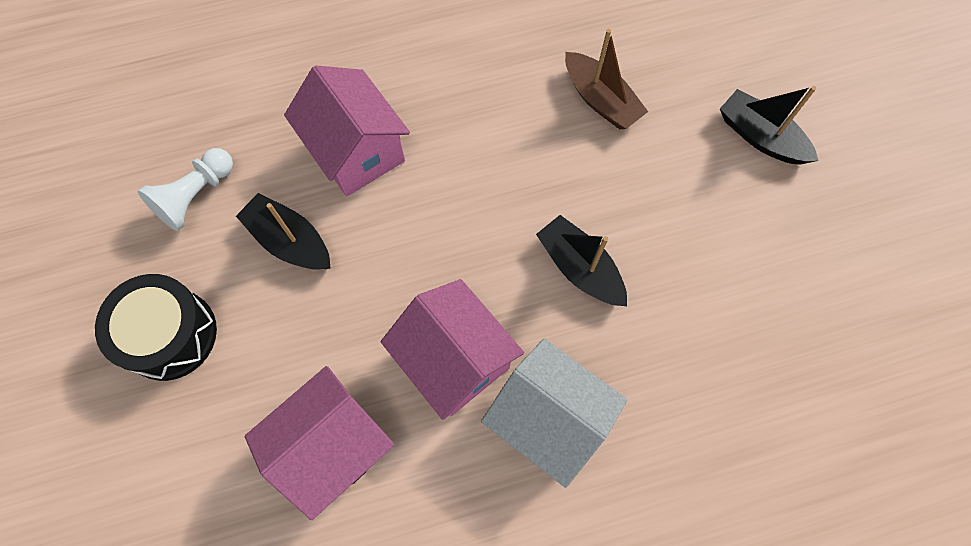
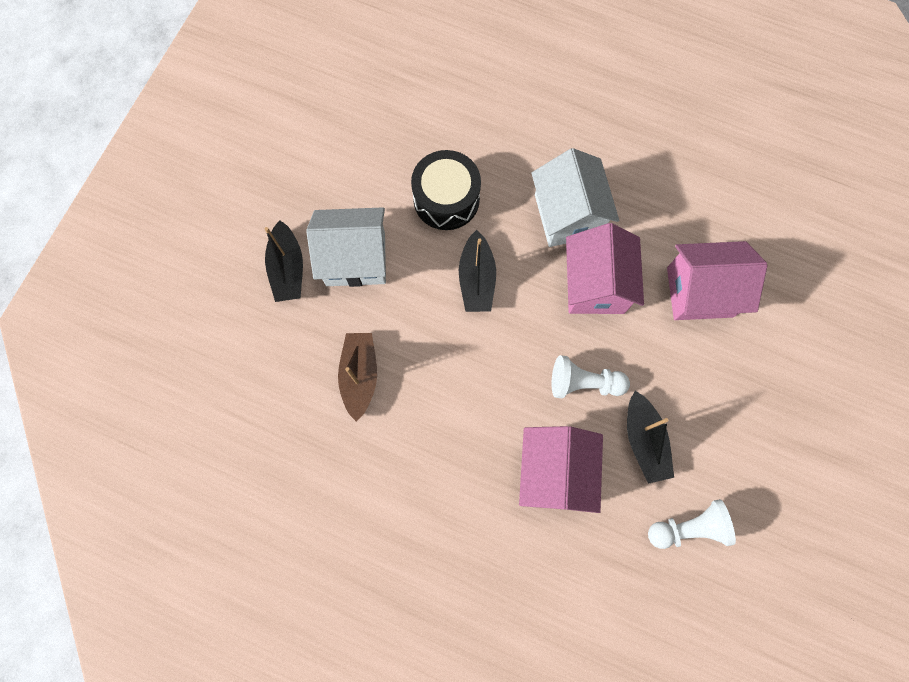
camera: 140 degrees left, 5 degrees up
black drum [95,274,217,381] -> black drum moved to [411,150,481,230]
none -> white house [306,207,386,287]
none -> white pawn [552,355,630,398]

